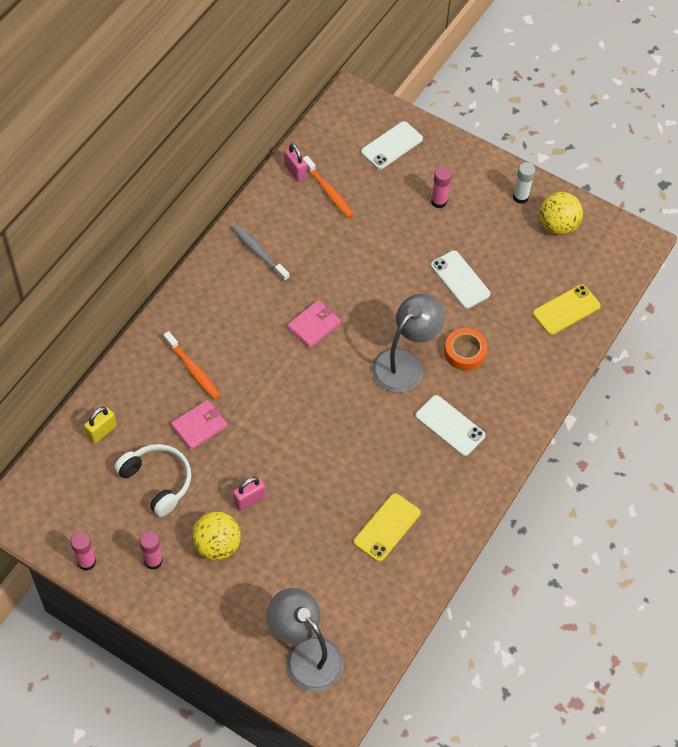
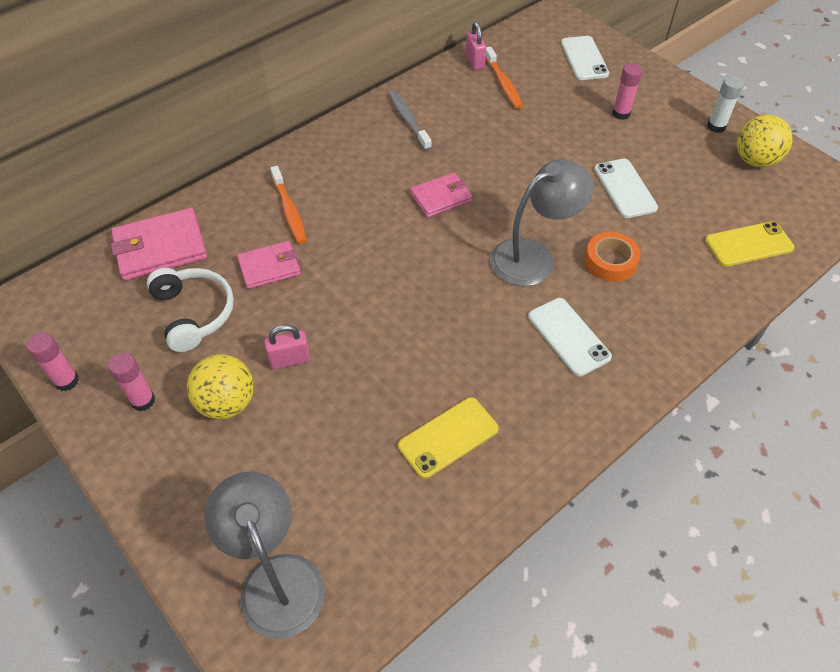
camera: 20 degrees right, 5 degrees down
yellow padlock [84,407,116,444] -> pink wallet [111,208,207,281]
white phone [361,121,423,169] -> white phone turned 75 degrees counterclockwise [561,36,609,80]

